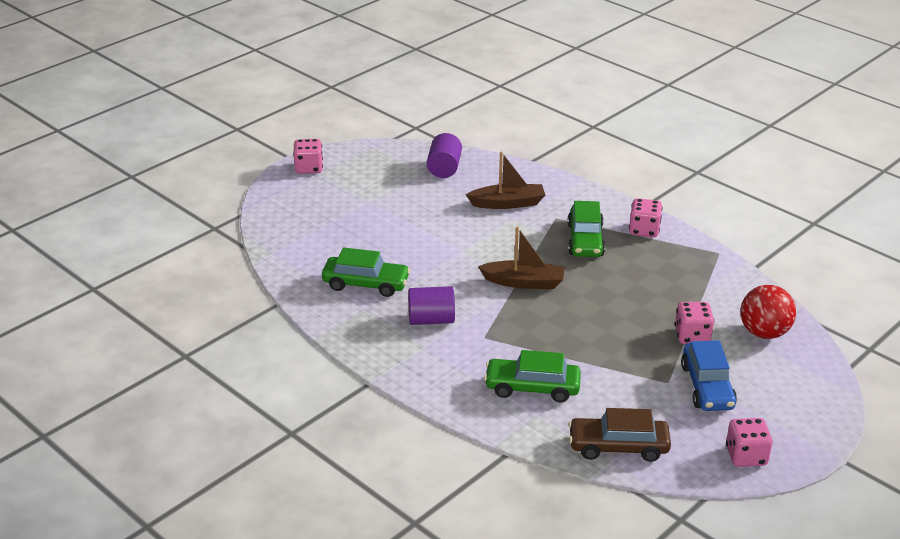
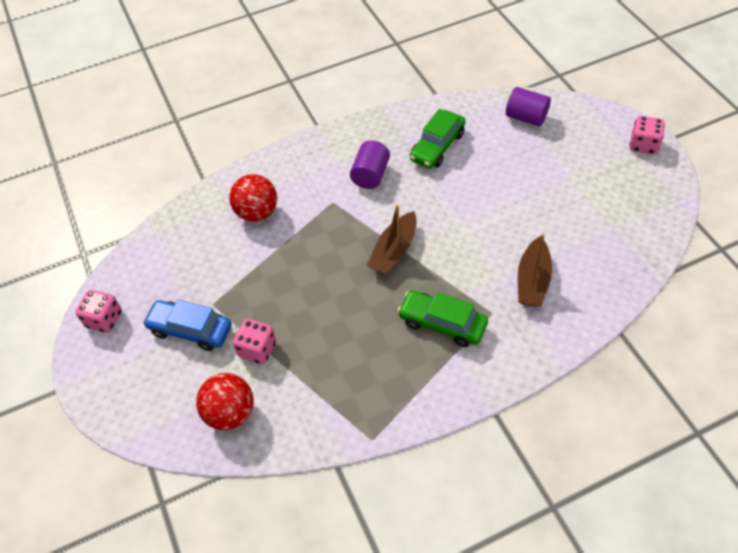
camera: 115 degrees right, 20 degrees up
purple cylinder [427,133,462,178] -> purple cylinder moved to [506,87,551,126]
green car [484,350,581,402] -> red ball [229,174,277,222]
brown car [568,408,671,462] -> none
pink dice [629,198,662,238] -> none

